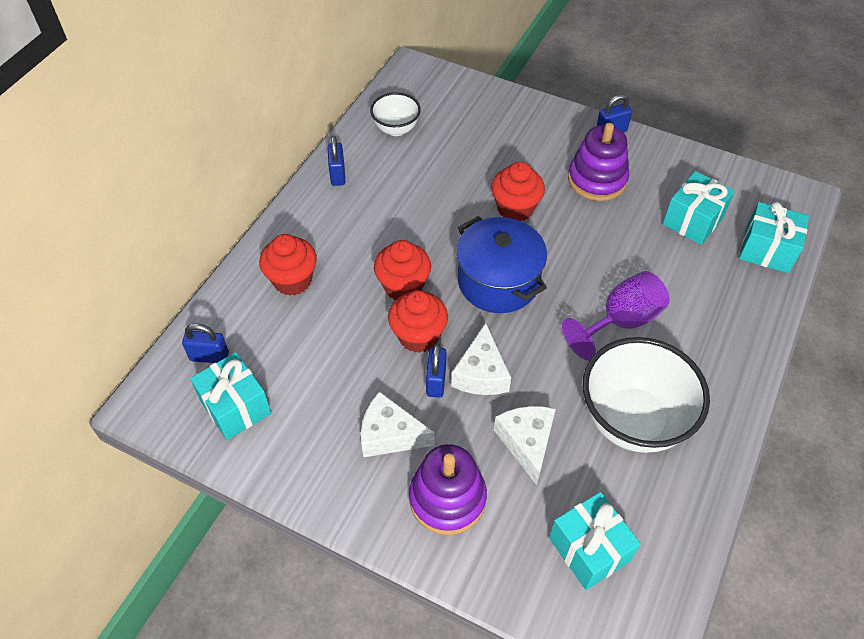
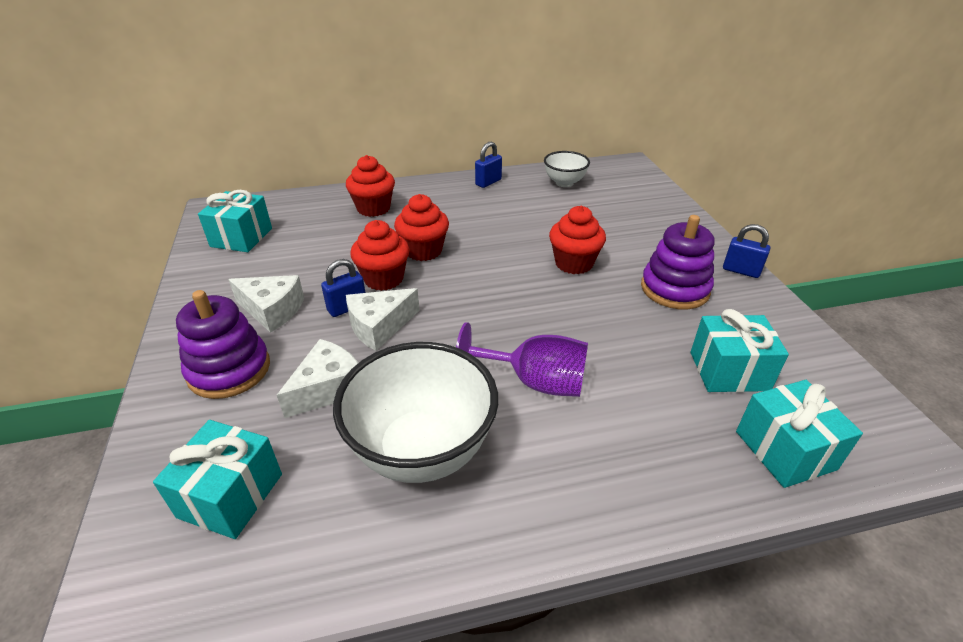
camera: 50 degrees right, 15 degrees down
blue padlock [182,324,229,363] -> none
white cheese [361,391,434,458] -> white cheese turned 135 degrees clockwise [228,275,304,333]
blue pot [456,216,547,313] -> none

